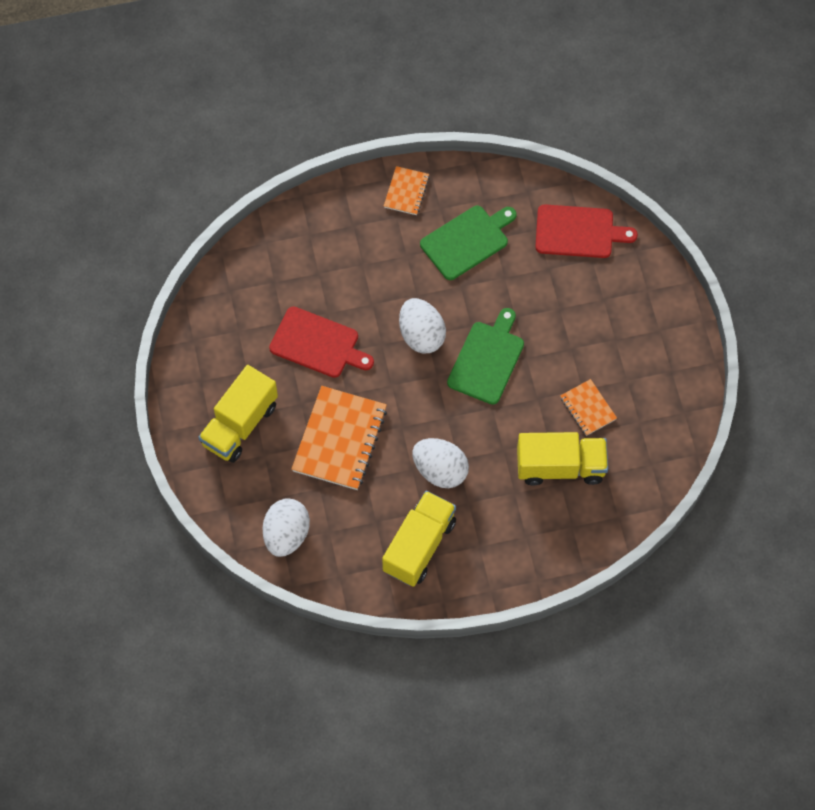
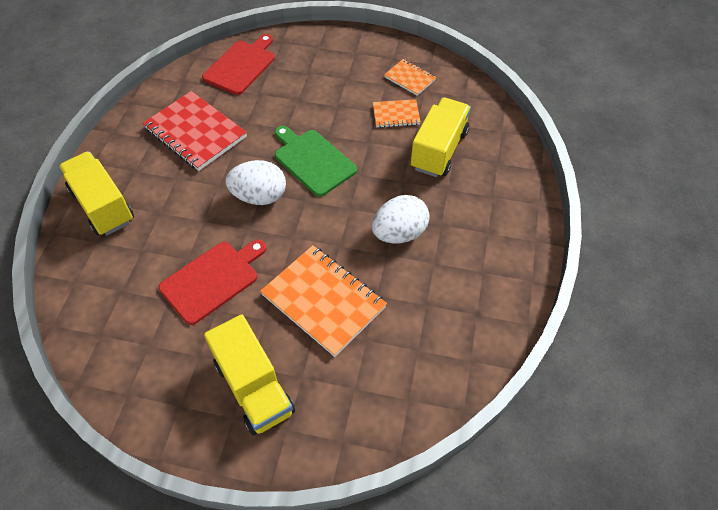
camera: 65 degrees left, 10 degrees down
white egg [262,498,310,557] -> none
yellow truck [382,491,456,587] -> yellow truck moved to [58,151,134,236]
orange notebook [384,166,430,215] -> orange notebook moved to [384,59,436,96]
green cutting board [420,206,517,280] -> red notebook [143,91,247,171]

